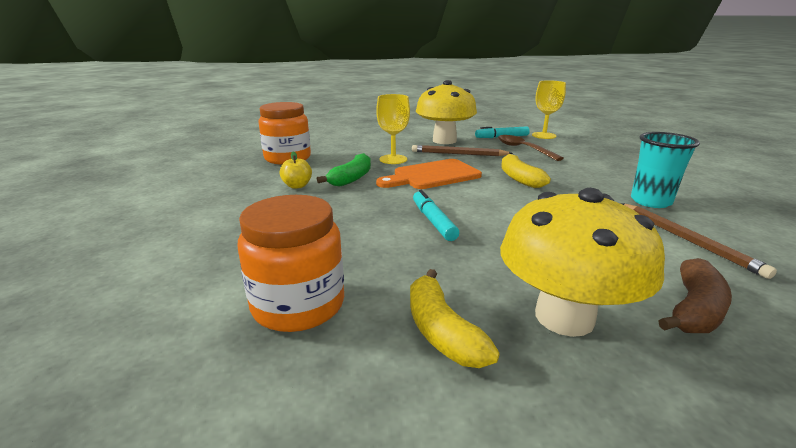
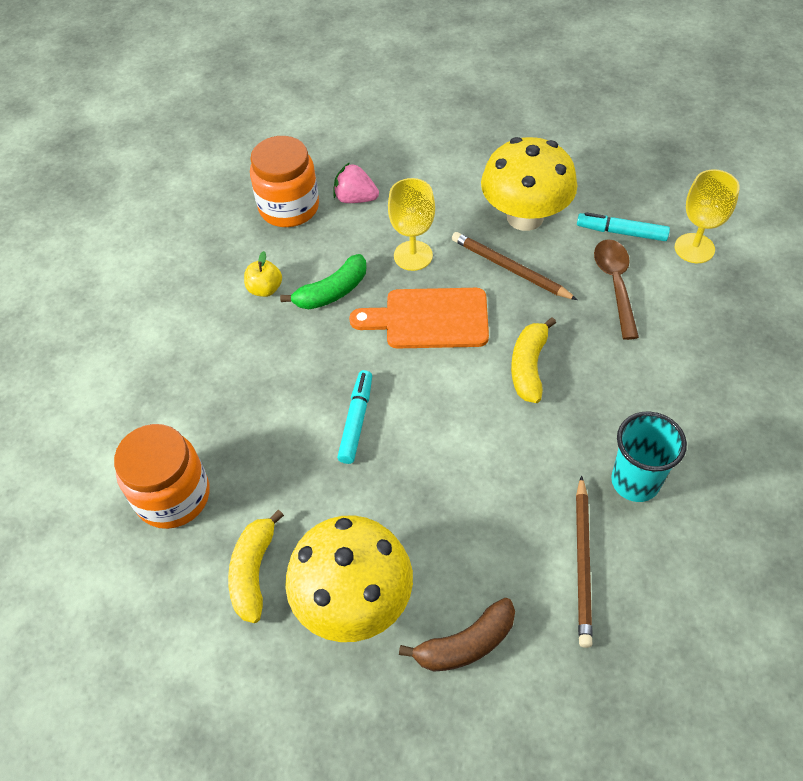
camera: 30 degrees right, 30 degrees up
none -> pink strawberry [333,162,379,203]

